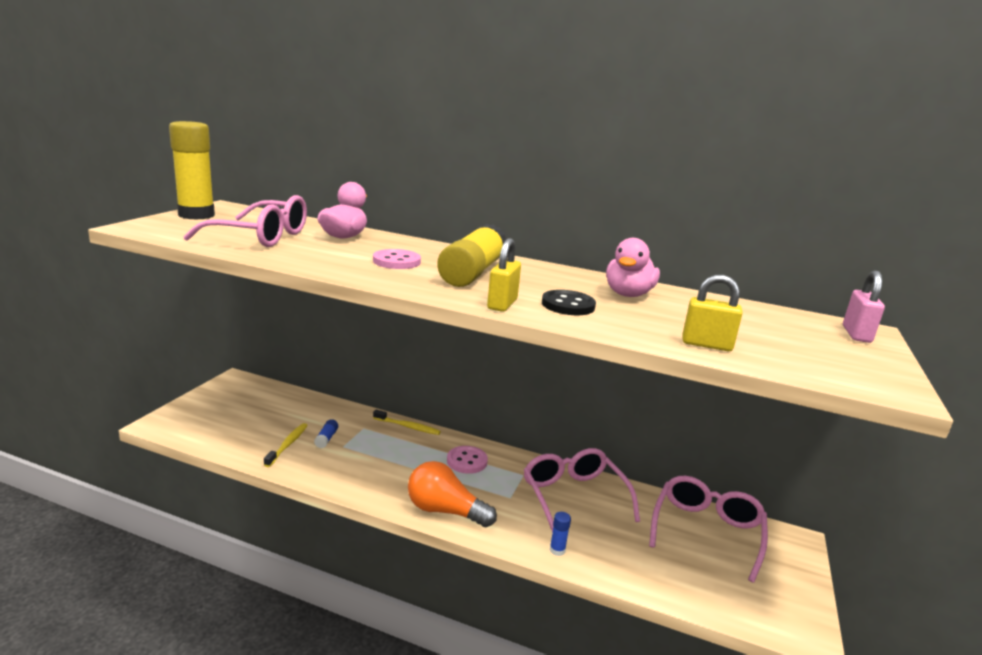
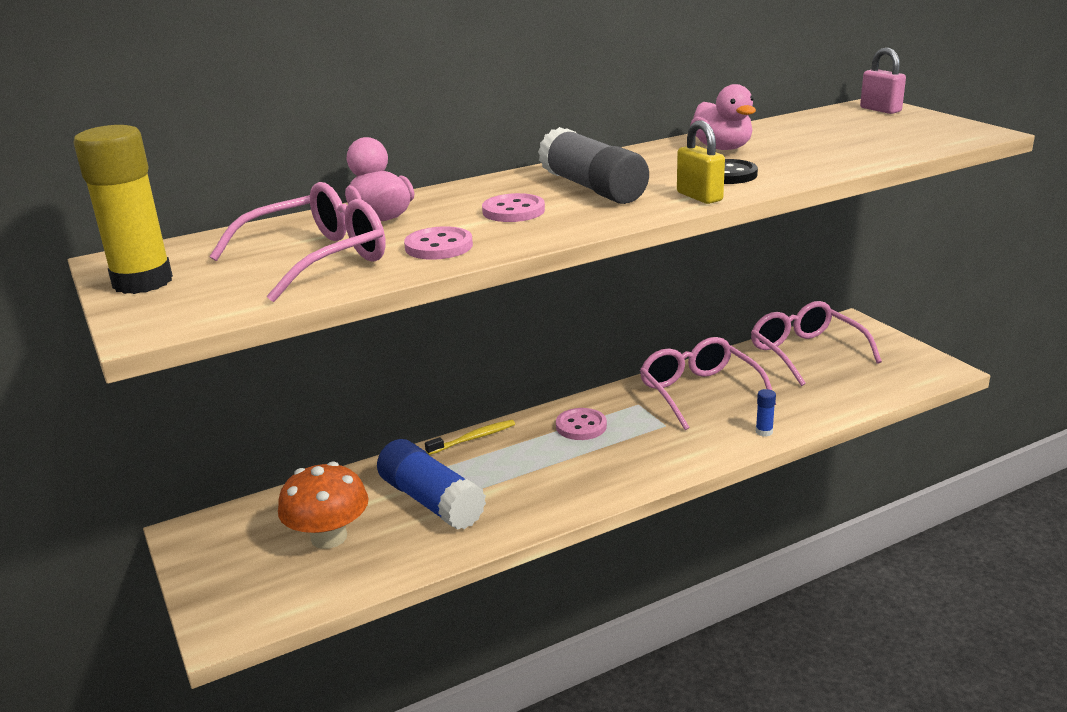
camera: 45 degrees left, 5 degrees up
yellow toothbrush [264,423,308,467] -> none
blue glue stick [314,419,338,448] -> blue glue stick [377,439,486,530], size x2.48
orange light bulb [408,461,497,527] -> none
yellow glue stick [437,224,506,287] -> grey glue stick [538,127,649,204]
pink glasses [524,448,640,532] -> pink glasses turned 45 degrees clockwise [640,337,776,430]
yellow padlock [682,275,743,351] -> none
none -> orange mushroom [278,462,369,549]
none -> pink button [404,226,473,260]

